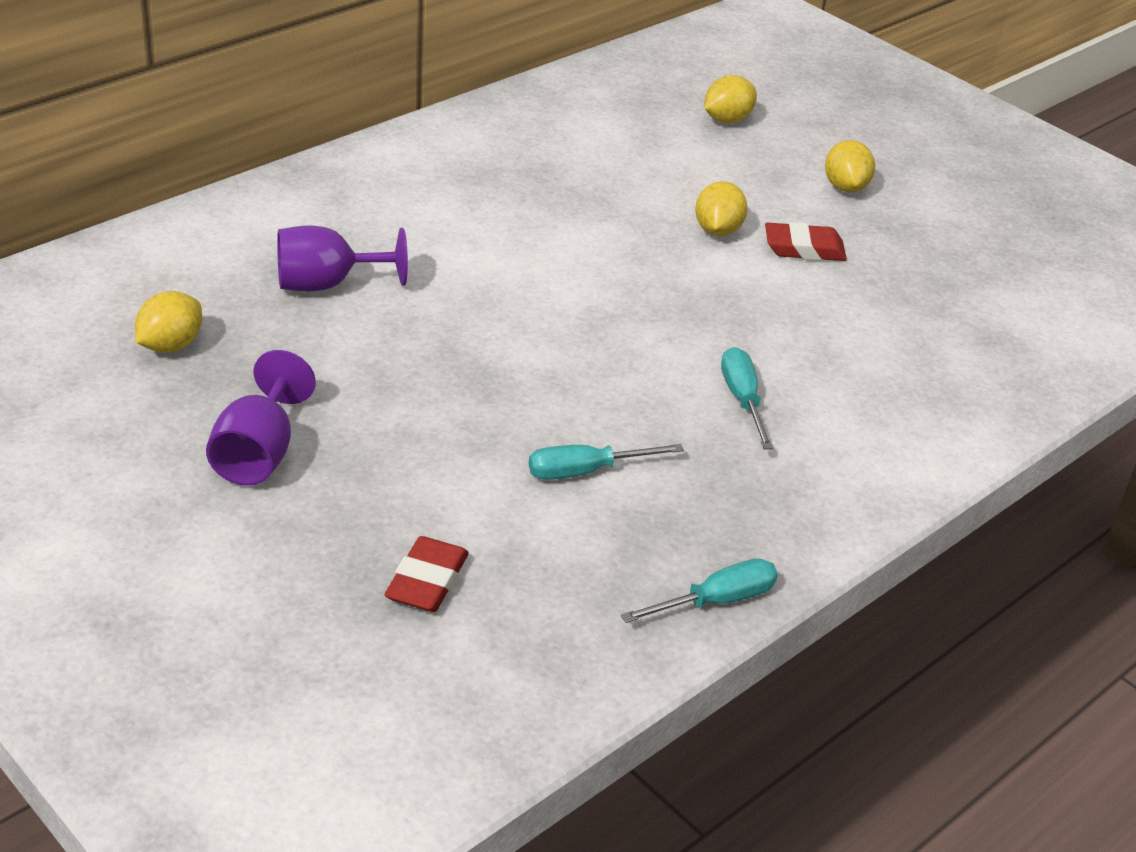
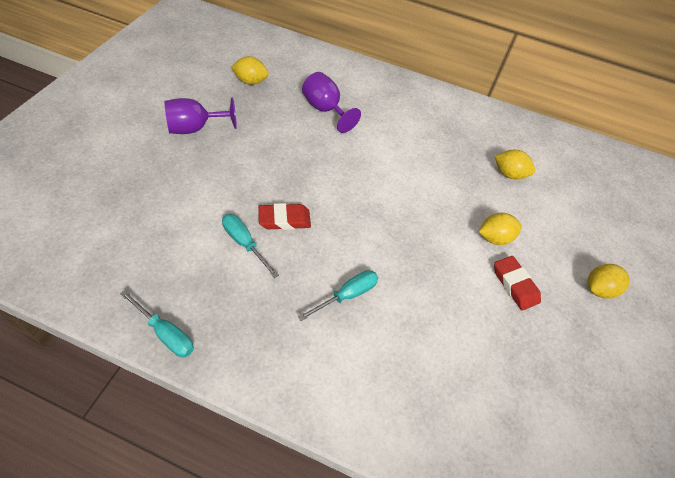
camera: 60 degrees right, 15 degrees up
red eraser [385,536,469,612] -> red eraser moved to [258,203,311,230]
yellow lemon [705,75,757,123] -> yellow lemon moved to [494,150,535,179]

